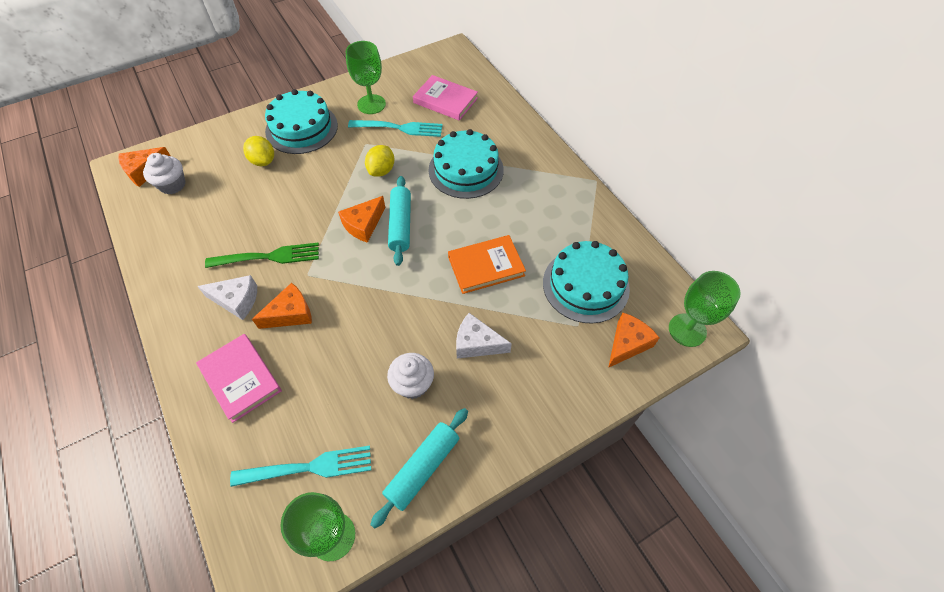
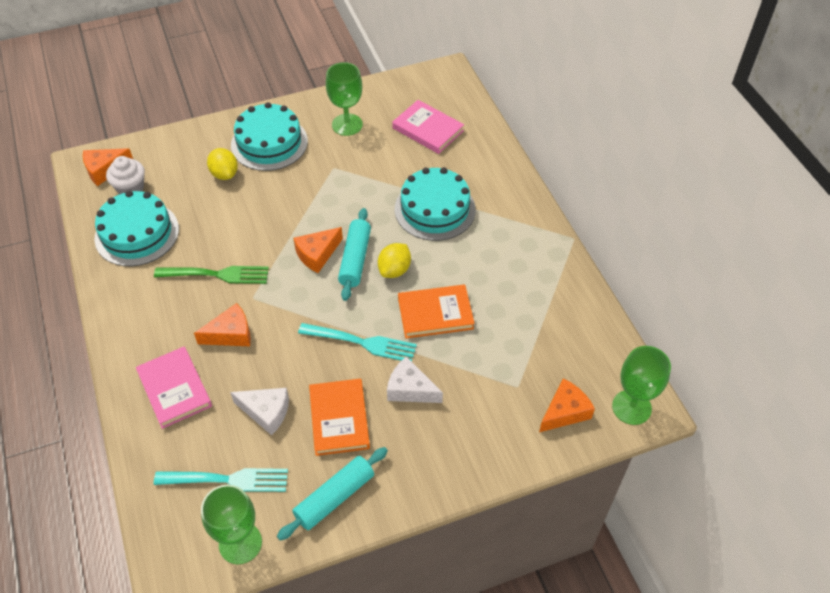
camera: 10 degrees right, 5 degrees down
white cheese [197,275,257,320] -> white cheese moved to [230,388,289,435]
turquoise fork [348,120,442,137] -> turquoise fork moved to [298,323,417,361]
yellow lemon [365,145,394,177] -> yellow lemon moved to [378,243,411,278]
white cupcake [387,353,434,399] -> orange book [309,379,370,456]
turquoise cake [543,241,630,324] -> turquoise cake moved to [94,190,179,266]

